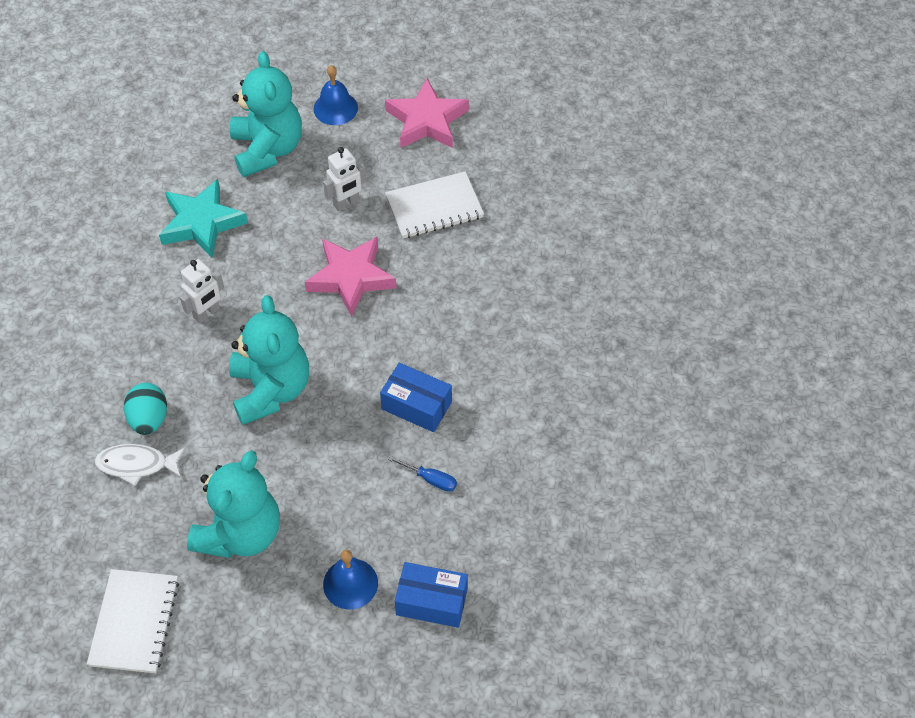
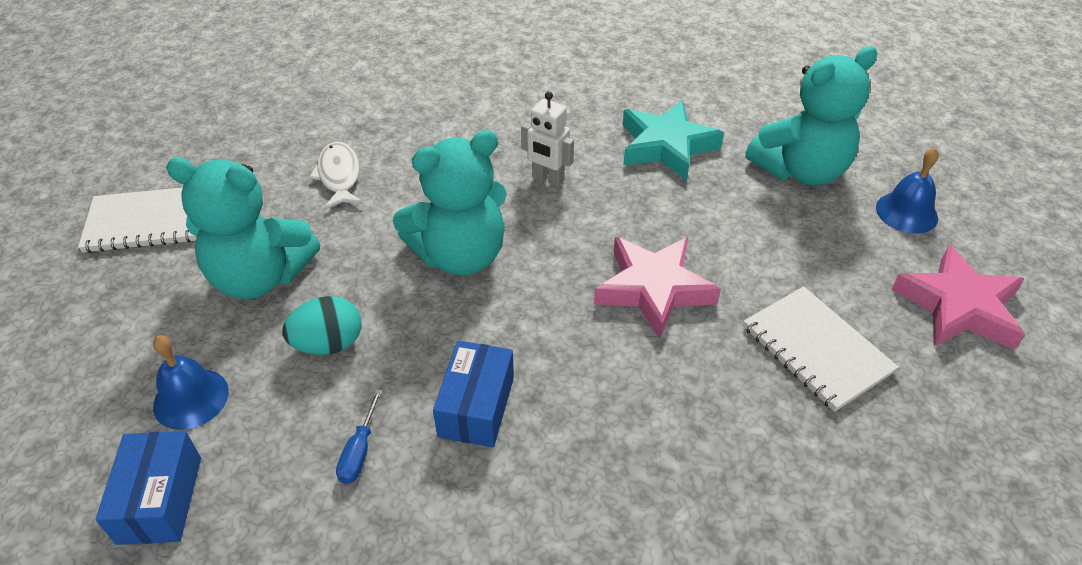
camera: 75 degrees right, 10 degrees down
turquoise egg [124,383,167,435] -> turquoise egg moved to [282,296,362,355]
white robot [323,147,366,211] -> none

